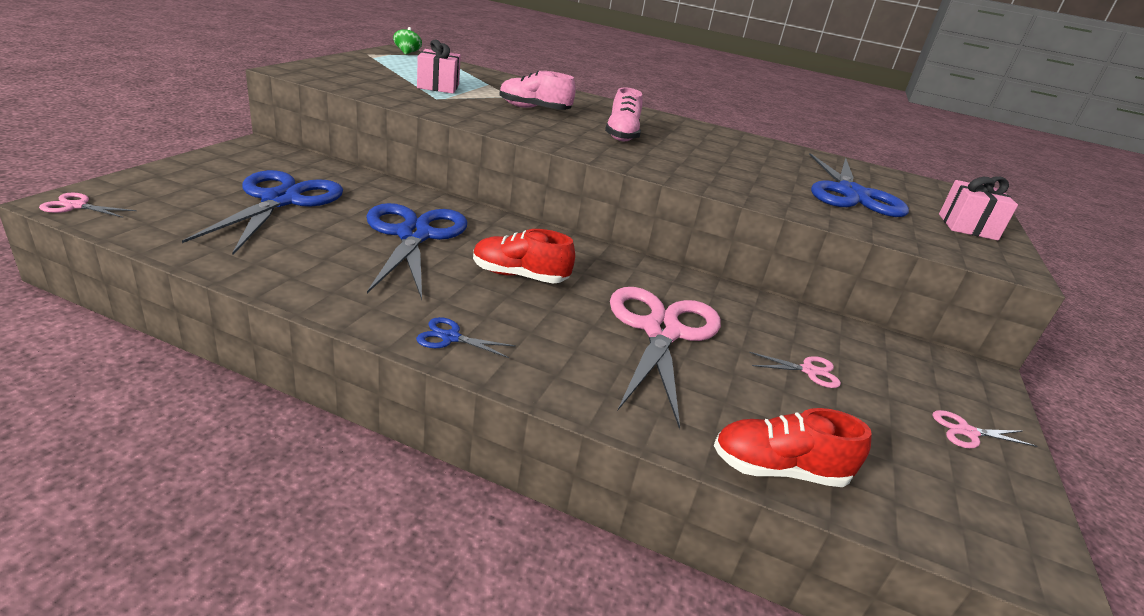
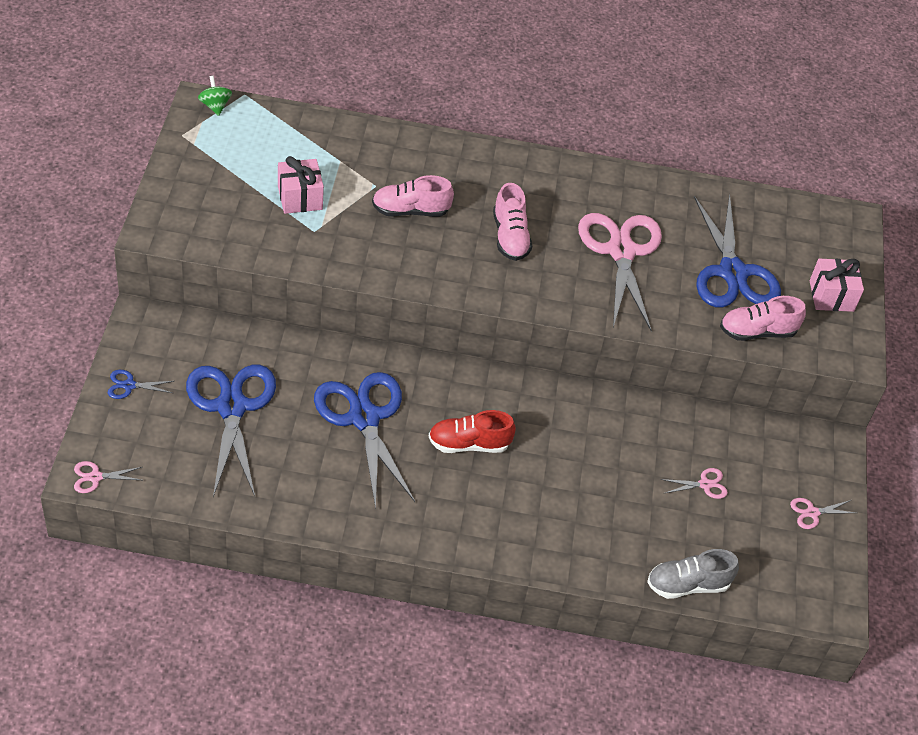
camera: 15 degrees left, 20 degrees up
blue scissors [416,317,516,358] -> blue scissors moved to [108,370,174,399]
pink scissors [610,287,721,429] -> pink scissors moved to [578,213,662,331]
red shoe [714,408,872,487] -> grey shoe [647,549,739,599]
none -> pink shoe [720,296,806,341]

